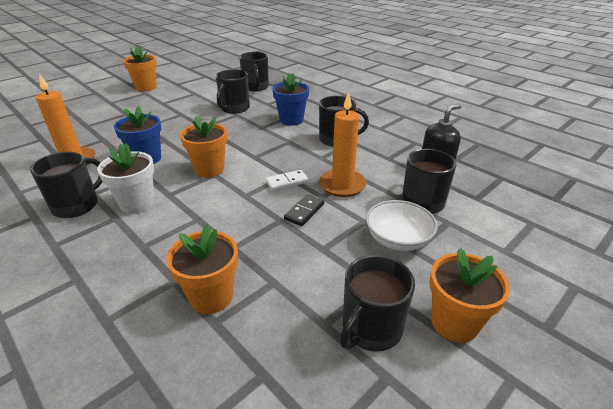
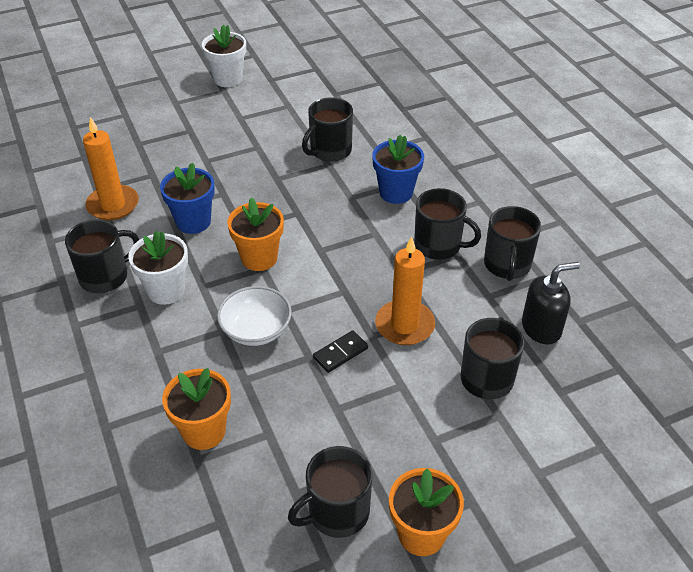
camera: 20 degrees right, 10 degrees up
orange flower pot [123,46,157,91] -> white flower pot [202,25,246,87]
black mug [239,52,269,91] -> black mug moved to [484,206,541,281]
white domino [266,170,309,191] -> none
white bowl [366,200,438,251] -> white bowl moved to [217,286,292,346]

